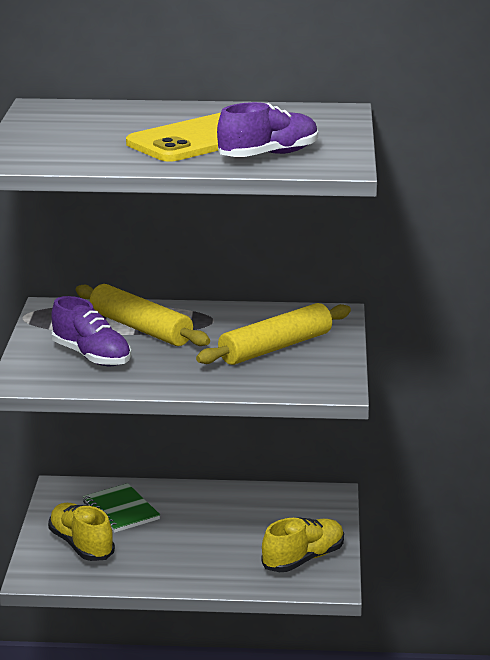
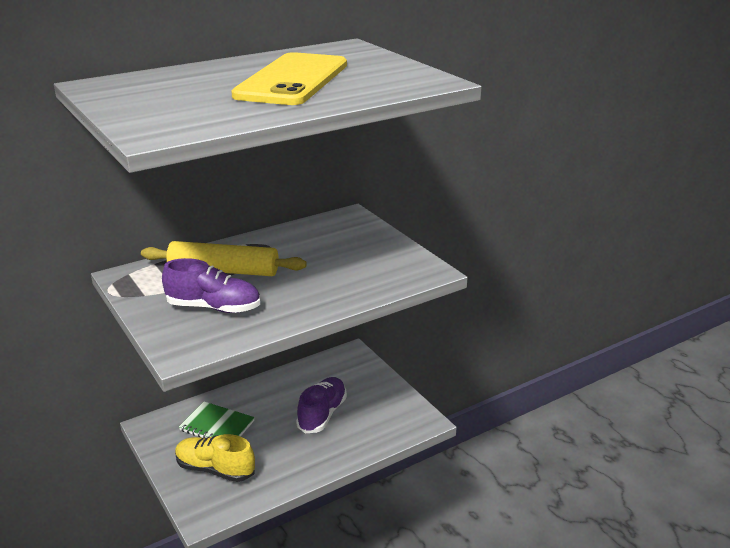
camera: 35 degrees left, 5 degrees up
yellow rolling pin [196,303,351,365] -> none
purple shoe [217,102,318,157] -> purple shoe moved to [296,377,347,433]
yellow shoe [261,517,344,572] -> none

